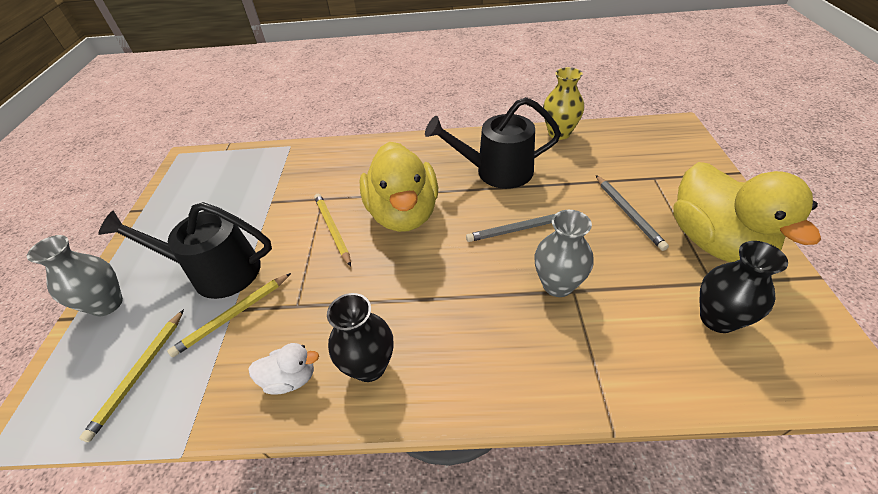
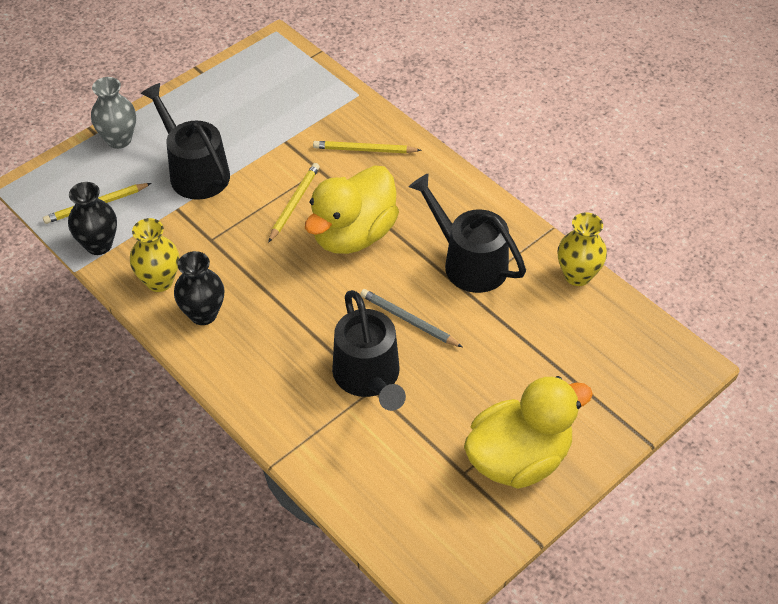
camera: 45 degrees right, 5 degrees up
yellow pencil [167,273,291,357] -> yellow pencil moved to [313,141,422,153]
white duck [248,343,319,395] -> yellow vase [130,218,179,292]
grey vase [534,210,594,297] -> black watering can [332,290,406,411]
grey pencil [596,175,669,251] -> none
yellow duck [673,162,821,263] -> yellow duck turned 150 degrees counterclockwise [464,376,593,489]
black vase [700,241,788,333] -> black vase moved to [68,182,117,255]

